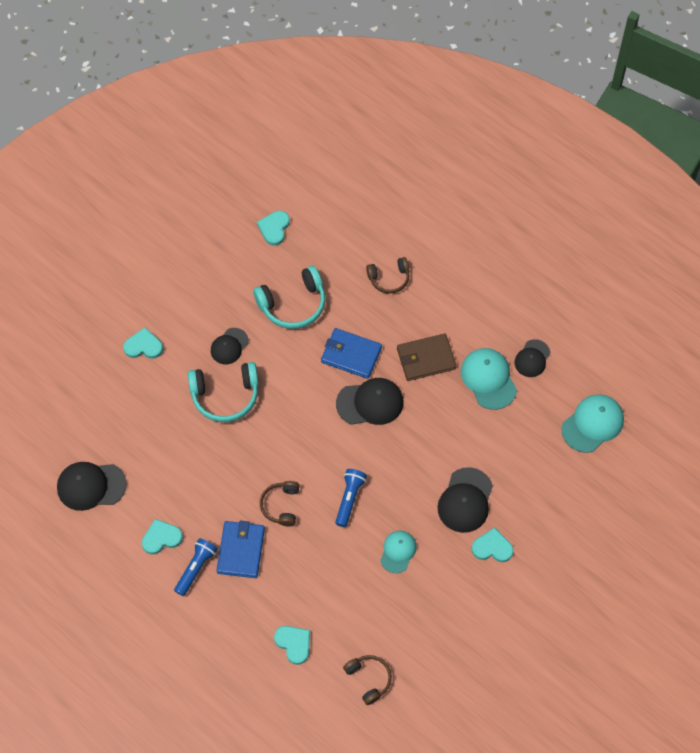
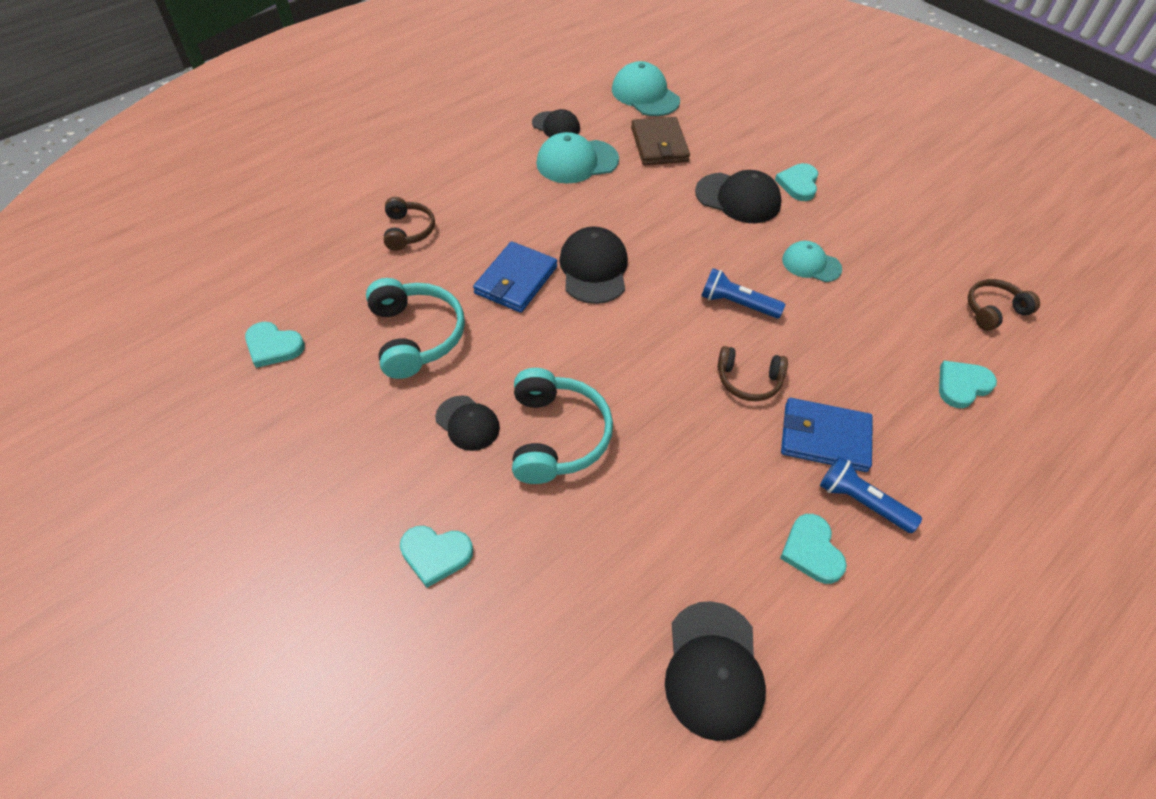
camera: 85 degrees left, 10 degrees down
turquoise heart [123,327,163,359] -> turquoise heart turned 90 degrees counterclockwise [400,526,473,588]
brown wallet [397,334,456,381] -> brown wallet moved to [631,117,690,165]

